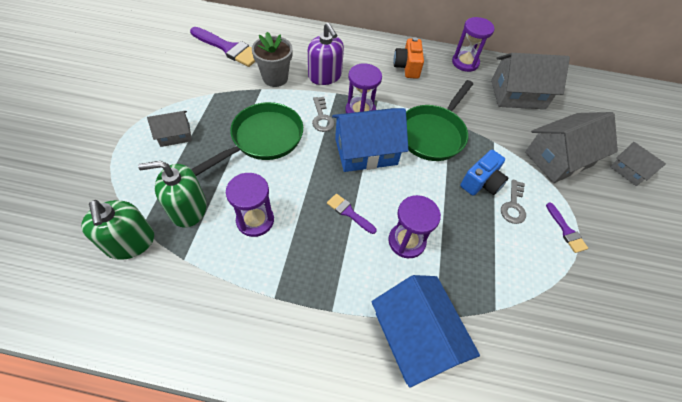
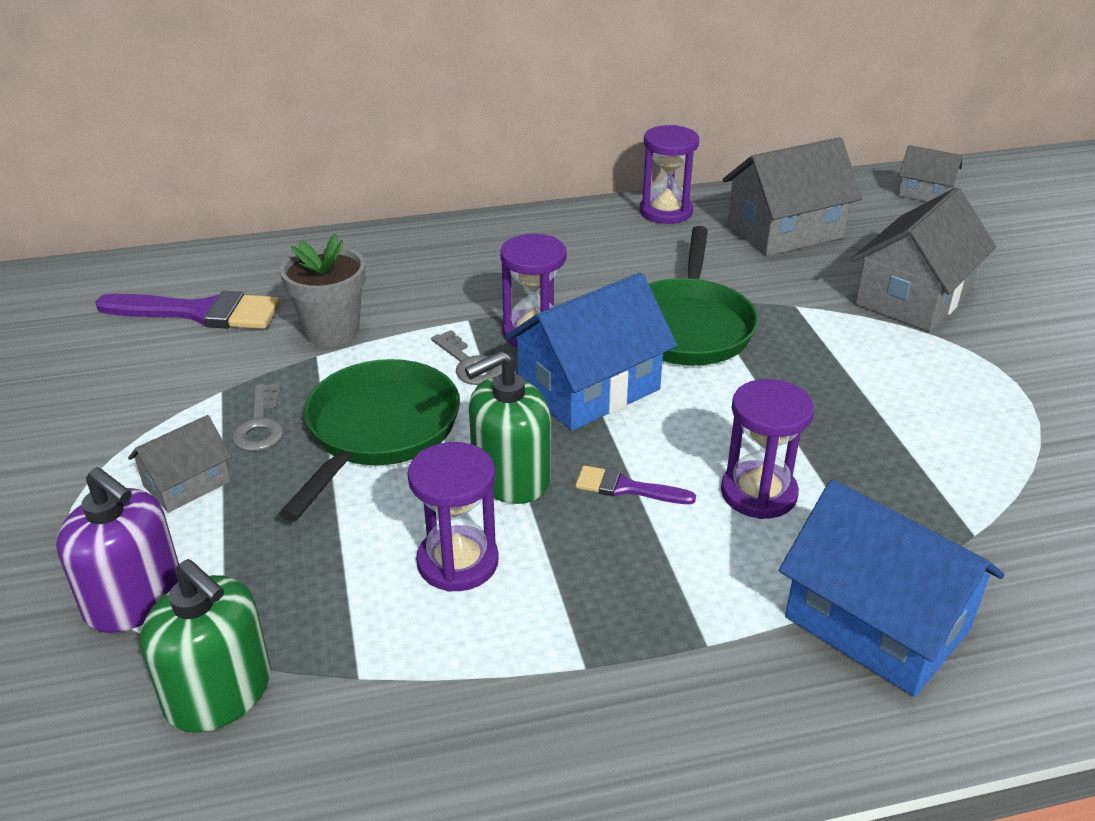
camera: 20 degrees left, 20 degrees down
green soap dispenser [138,161,207,228] -> green soap dispenser moved to [465,351,551,504]
purple soap dispenser [308,23,344,85] -> purple soap dispenser moved to [56,467,179,633]
orange camera [394,37,424,79] -> none
blue camera [460,150,508,196] -> none
grey key [501,180,526,224] -> grey key moved to [232,383,284,451]
purple brush [546,202,588,253] -> none
grey house [610,142,666,186] -> grey house moved to [898,145,963,202]

